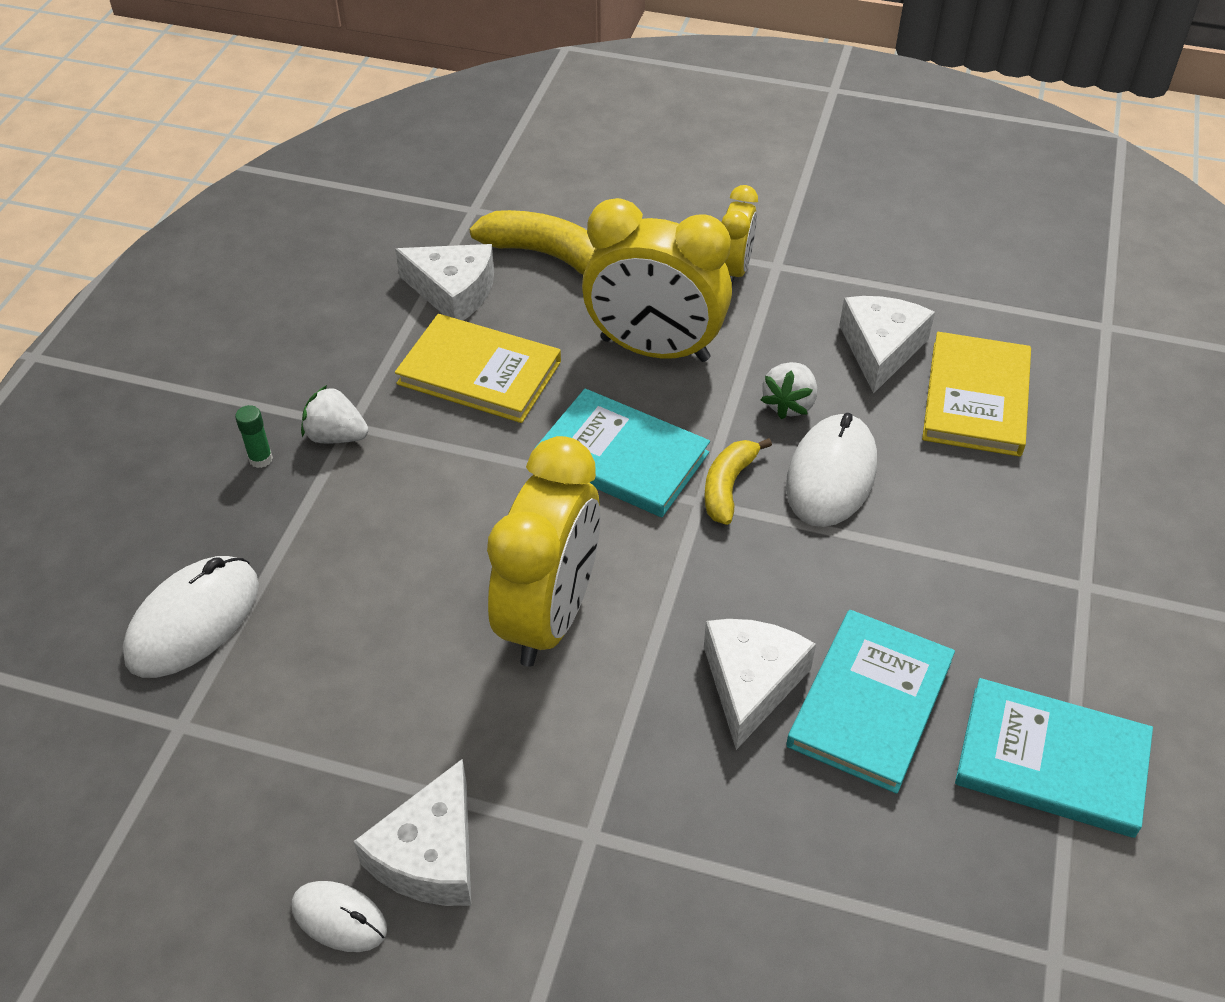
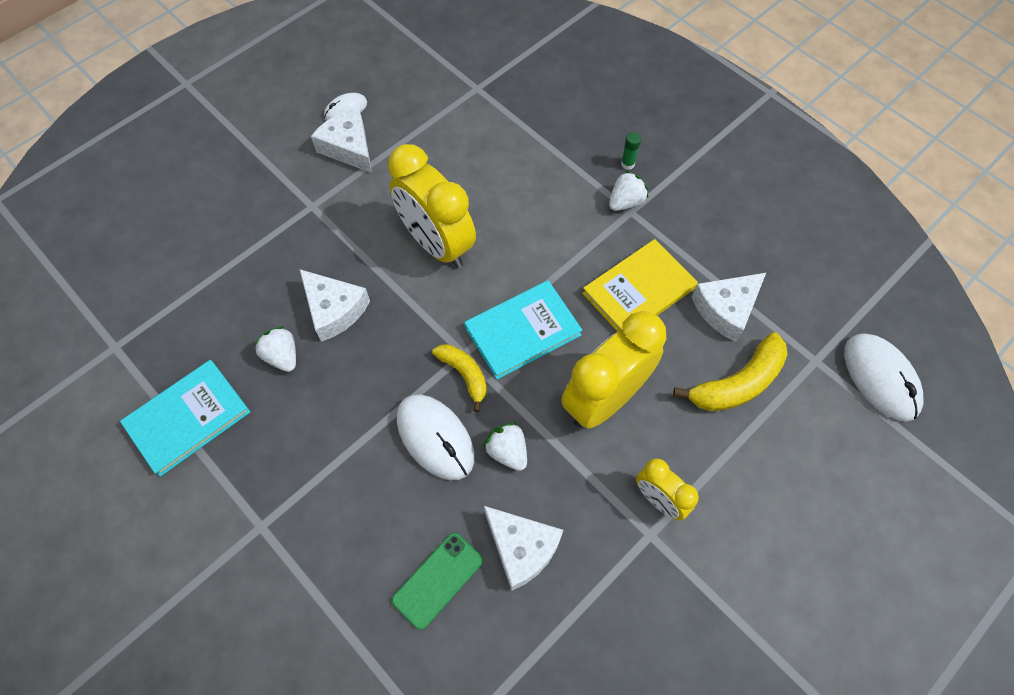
camera: 120 degrees right, 15 degrees up
white mouse [123,556,259,678] -> white mouse moved to [844,333,923,422]
turquoise book [786,610,955,794] -> white strawberry [254,326,296,372]
yellow book [922,332,1031,457] -> green phone [392,533,483,630]

